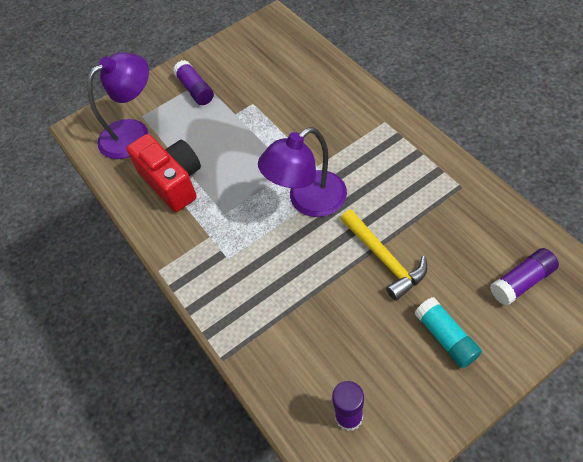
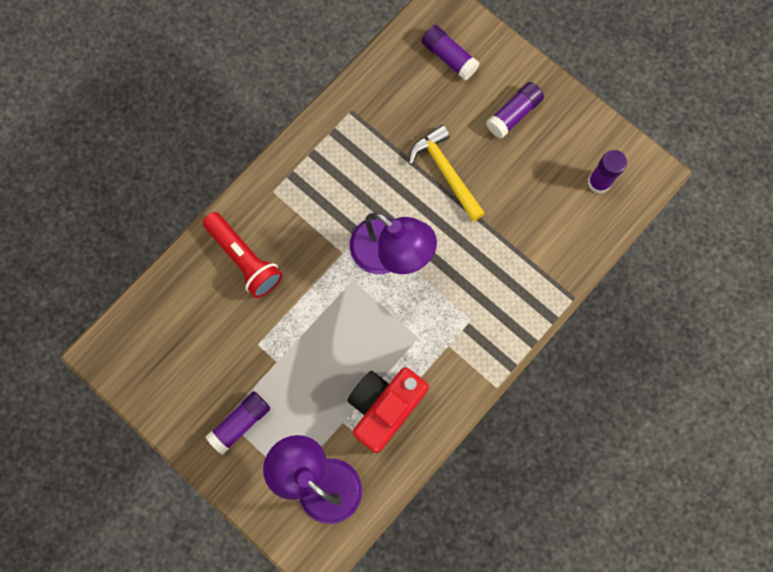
camera: 110 degrees left, 20 degrees up
yellow hammer [341,209,427,301] -> yellow hammer turned 75 degrees counterclockwise [409,125,485,221]
turquoise glue stick [414,297,482,368] -> purple glue stick [486,82,544,139]
none -> red flashlight [203,212,283,298]

